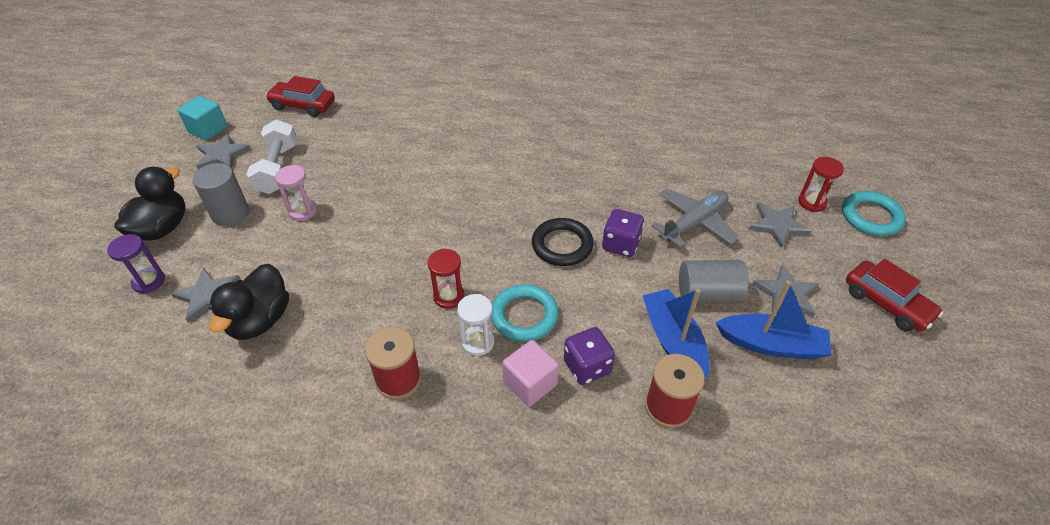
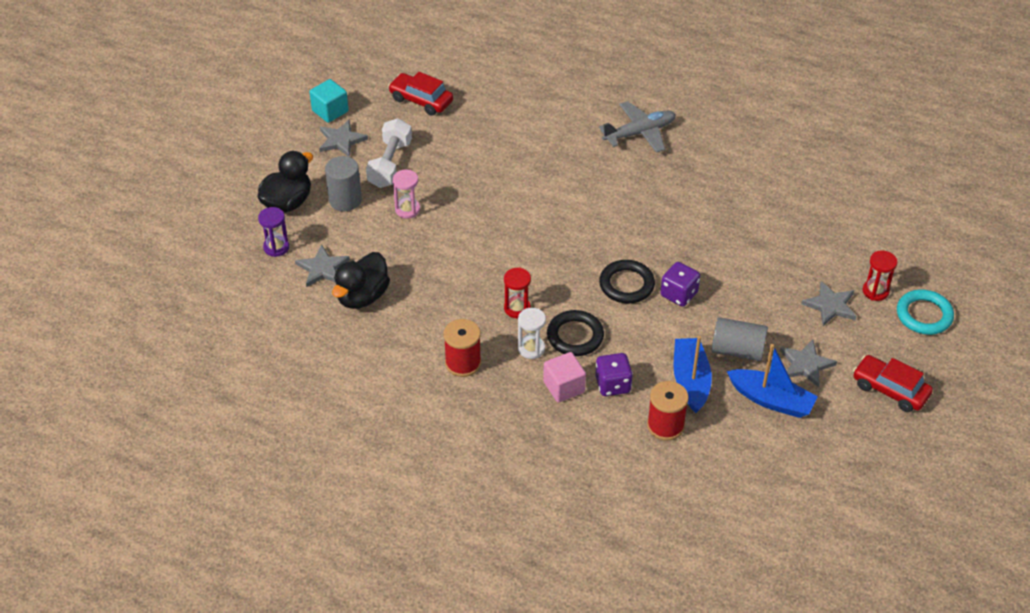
camera: 15 degrees right, 0 degrees up
turquoise ring [491,284,559,341] -> black ring [547,310,604,356]
grey plane [651,188,739,247] -> grey plane moved to [599,101,676,153]
red car [846,259,943,332] -> red car turned 150 degrees clockwise [853,355,933,412]

